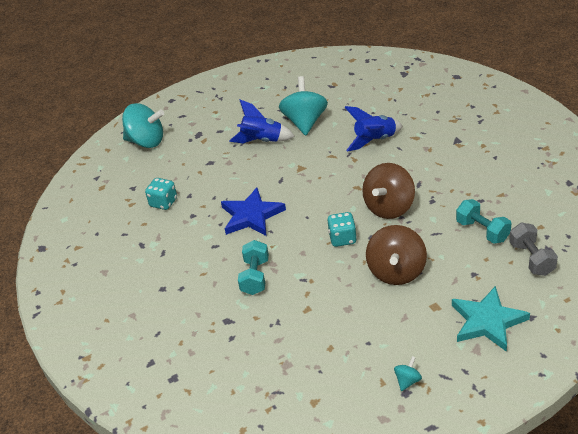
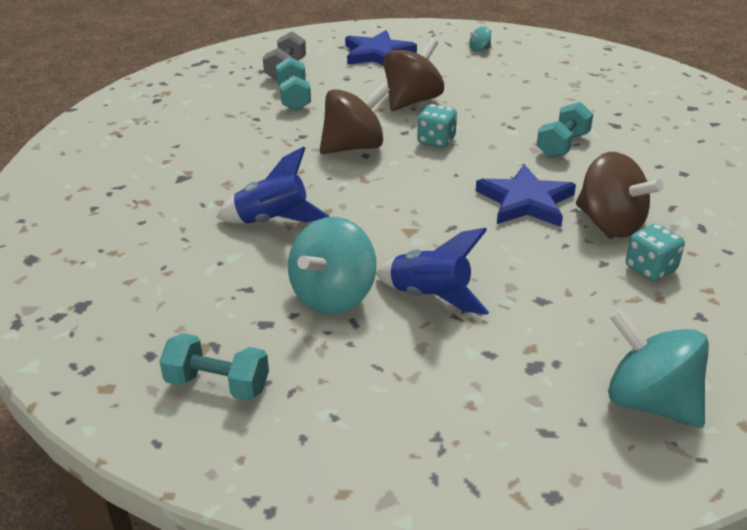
camera: 155 degrees left, 5 degrees down
turquoise star [452,286,530,352] -> blue star [345,30,417,66]
none -> turquoise dumbbell [159,333,269,401]
none -> brown spinning top [576,152,664,238]

